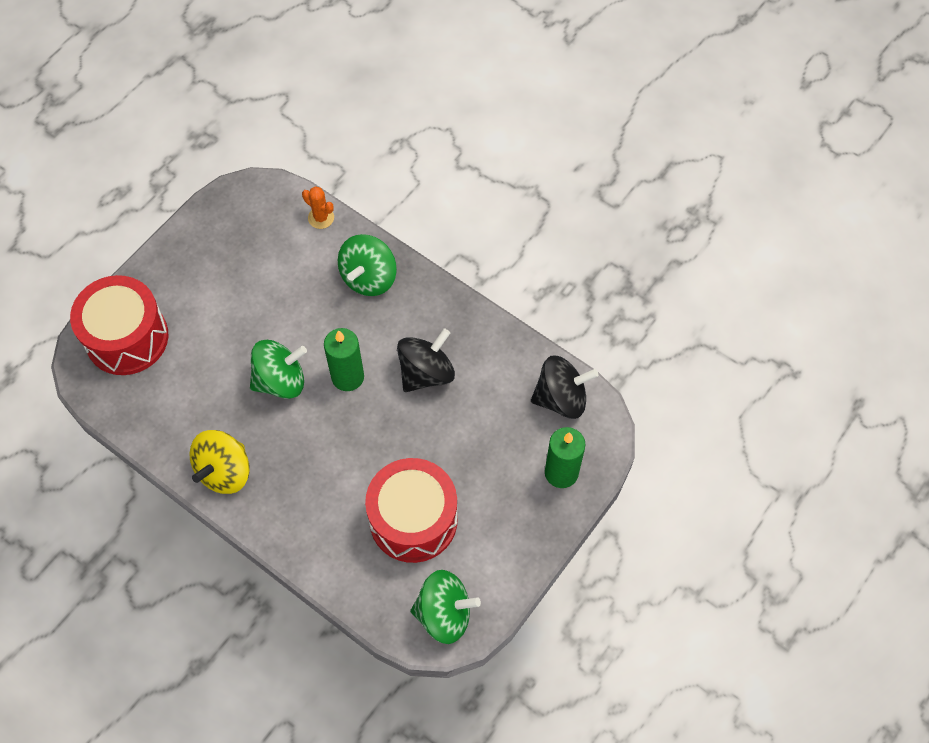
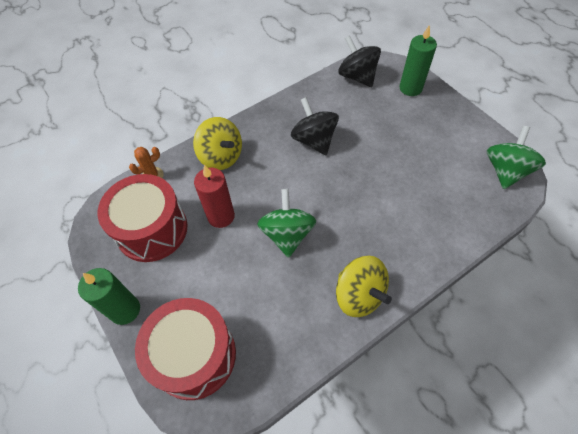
camera: 70 degrees left, 5 degrees down
green candle [324,328,364,391] -> green candle moved to [78,268,140,325]
green spinning top [338,234,397,296] -> yellow spinning top [193,117,242,170]
red drum [365,458,458,563] -> red drum moved to [97,174,187,262]
black spinning top [531,356,599,419] -> black spinning top turned 45 degrees counterclockwise [338,35,381,87]
none -> red candle [194,165,235,228]

